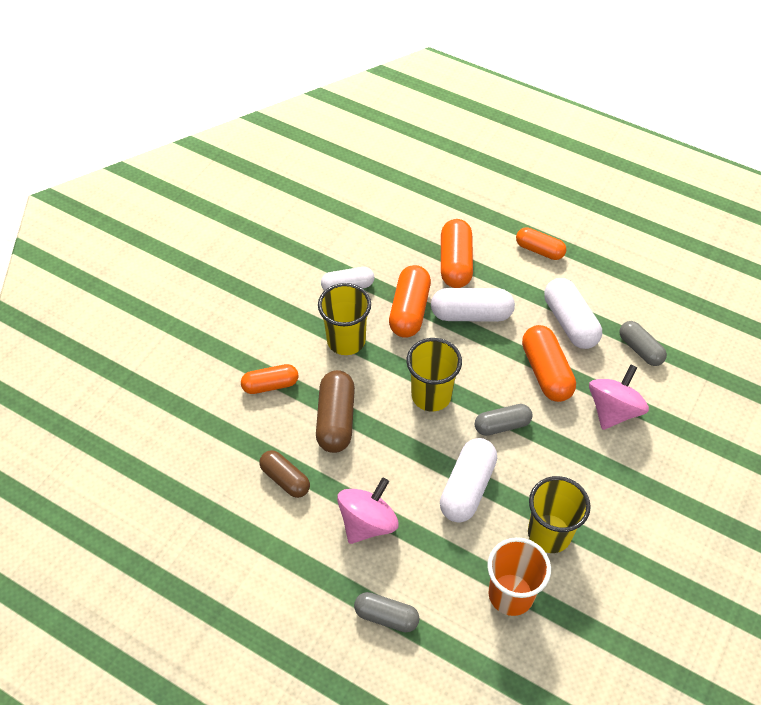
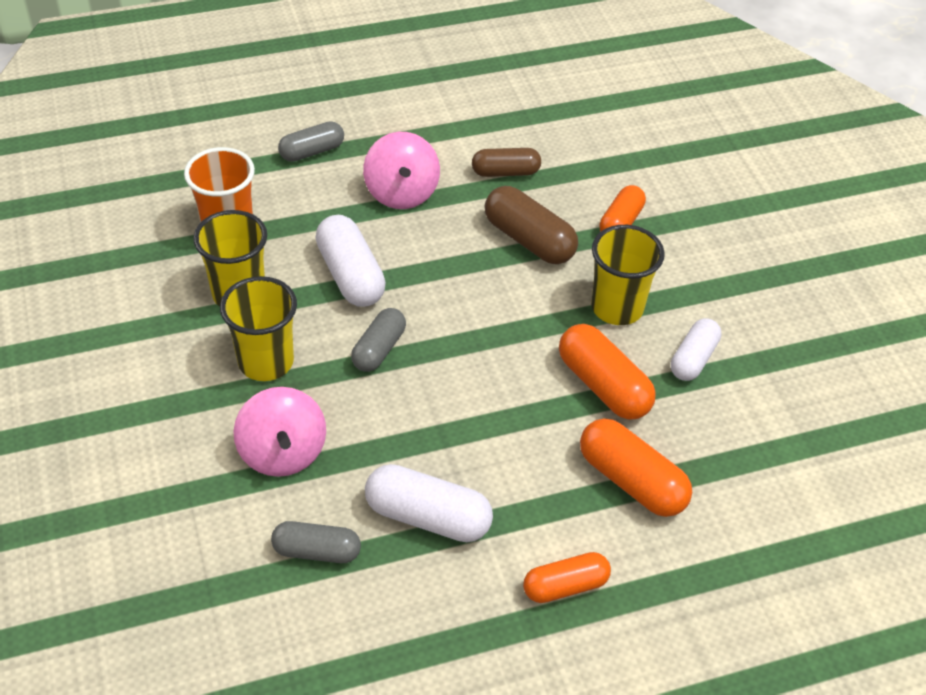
camera: 130 degrees right, 5 degrees down
yellow cup [407,338,462,411] -> yellow cup moved to [220,276,297,381]
white capsule [431,288,515,322] -> none
orange capsule [522,325,576,402] -> none

